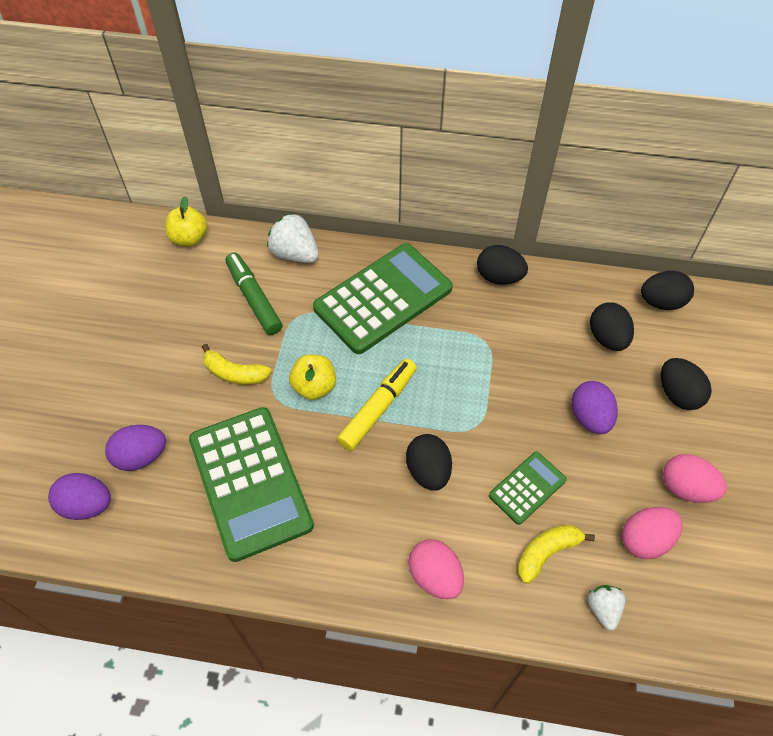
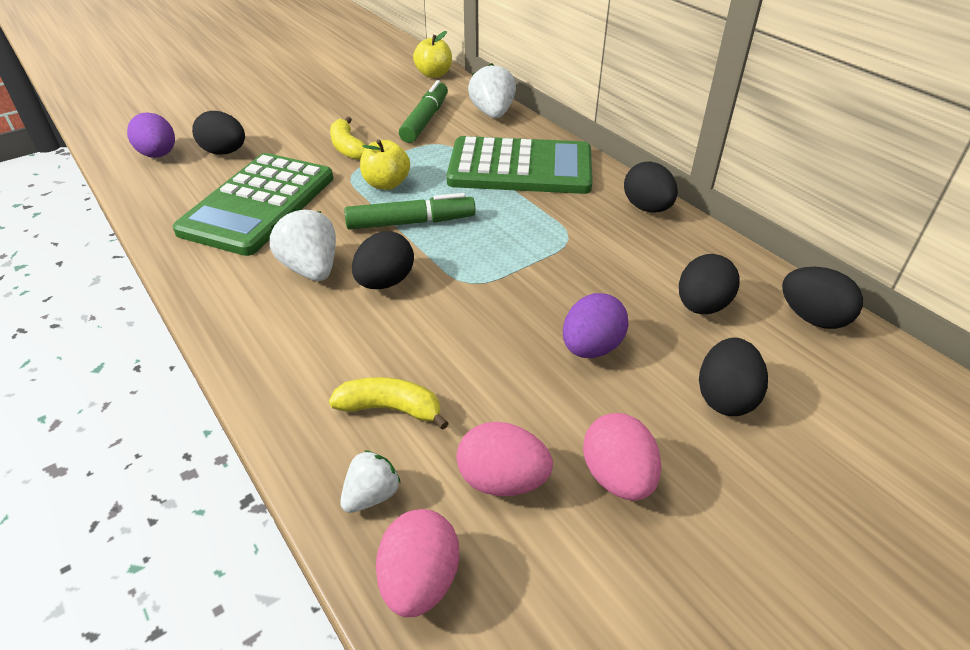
camera: 45 degrees right, 15 degrees down
purple egg [105,425,166,471] -> black egg [192,111,245,155]
yellow marker [337,359,417,451] -> green marker [344,193,476,230]
pink egg [408,539,464,599] -> pink egg moved to [376,509,459,617]
green calculator [489,452,567,525] -> none
none -> white strawberry [270,209,336,281]

